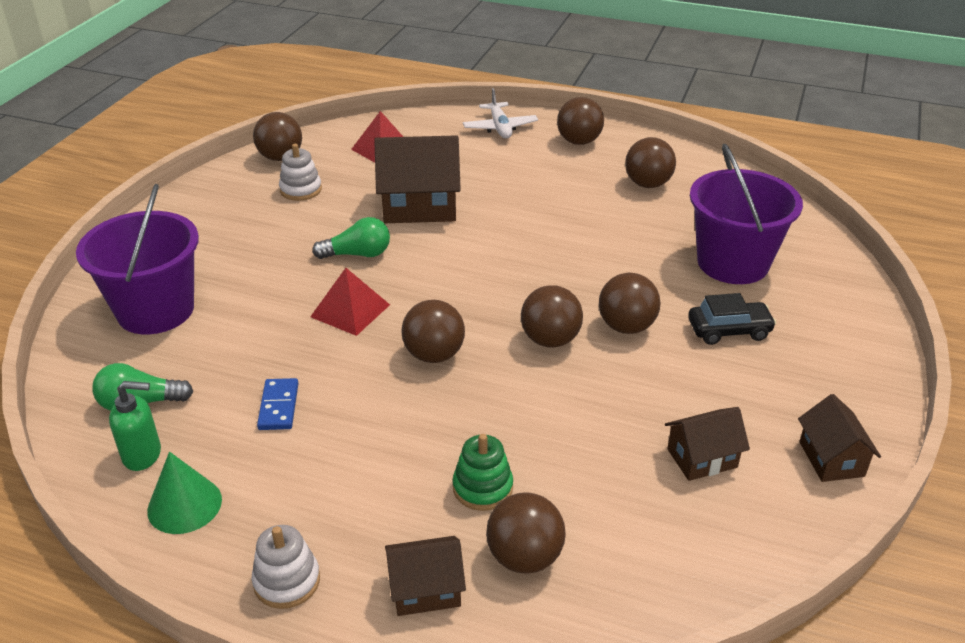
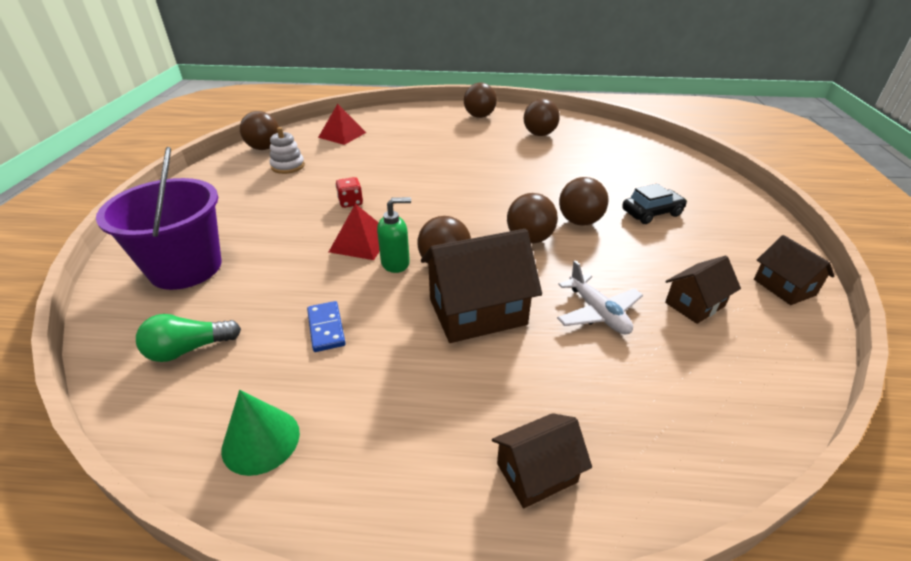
camera: 15 degrees left, 0 degrees up
green soap dispenser [109,381,161,471] -> green soap dispenser moved to [377,197,411,273]
white stacking toy [252,525,320,609] -> none
green light bulb [312,217,390,259] -> red dice [336,177,363,208]
brown house [374,135,461,223] -> brown house moved to [421,229,542,343]
green stacking toy [453,434,513,511] -> none
white plane [463,88,538,139] -> white plane moved to [557,261,643,335]
brown ball [486,492,566,573] -> none
purple bucket [690,143,803,284] -> none

